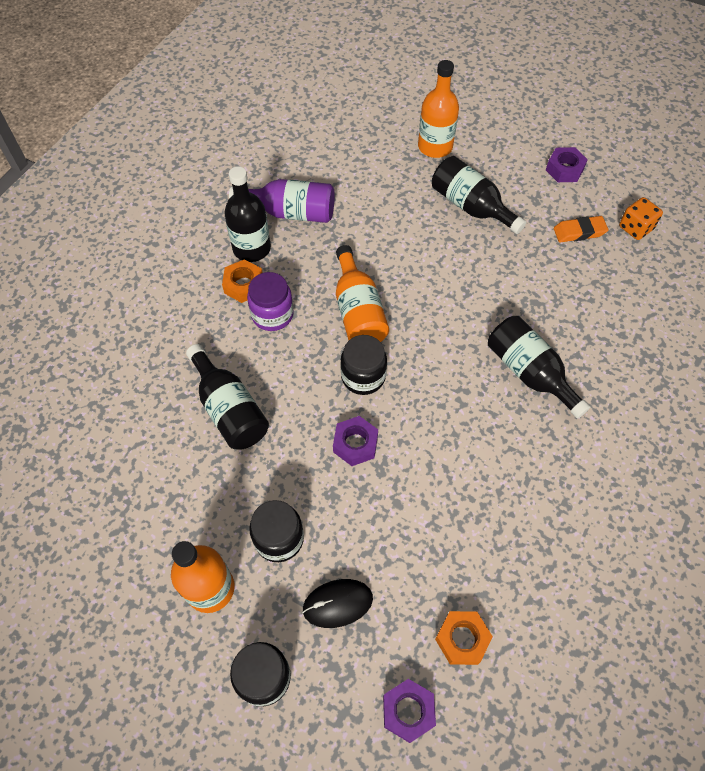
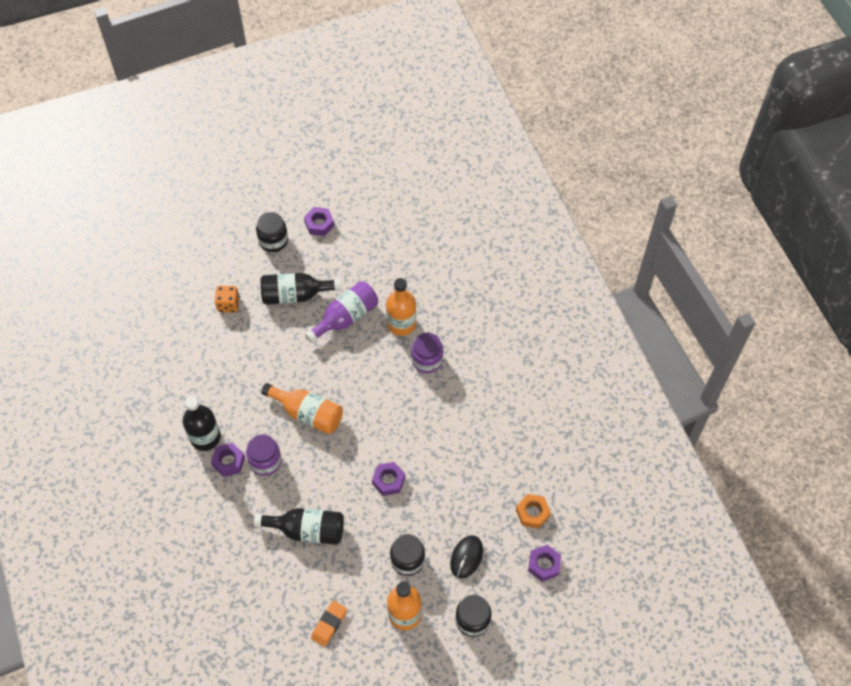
camera: 50 degrees left, 0 degrees up
orange nut [222,259,263,303] -> purple nut [211,443,245,477]
purple bottle [229,179,335,223] -> purple bottle moved to [305,281,378,343]
black jar [340,335,387,395] -> black jar moved to [256,212,288,252]
orange bottle [418,60,459,158] -> orange bottle moved to [386,278,416,336]
black bottle [488,316,591,418] -> purple jar [411,333,443,373]
orange eraser [554,216,608,242] -> orange eraser moved to [311,600,347,647]
orange dice [619,197,663,240] -> orange dice moved to [215,286,239,312]

